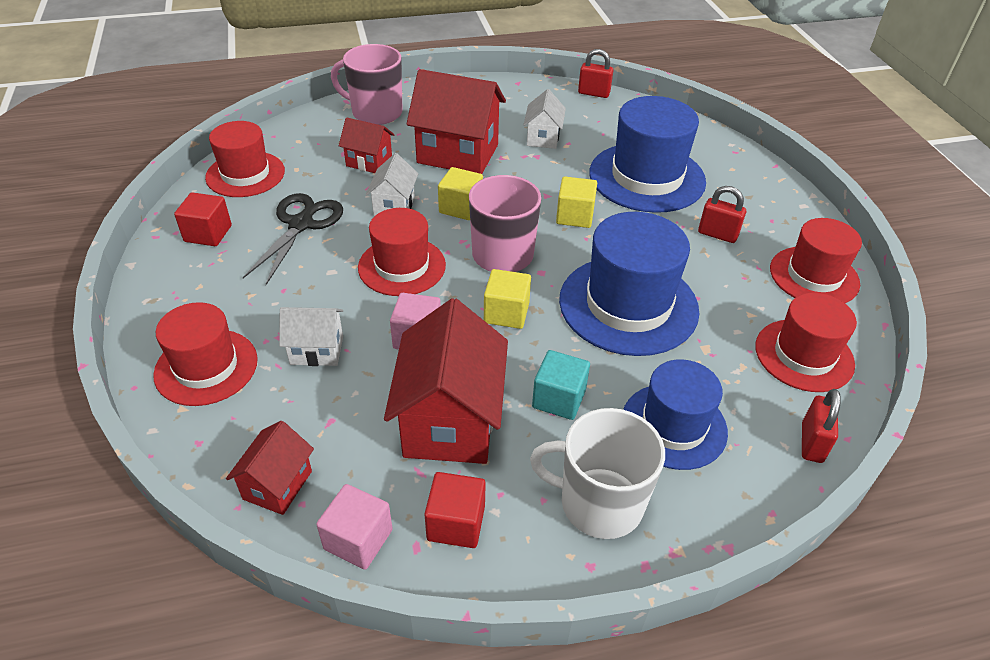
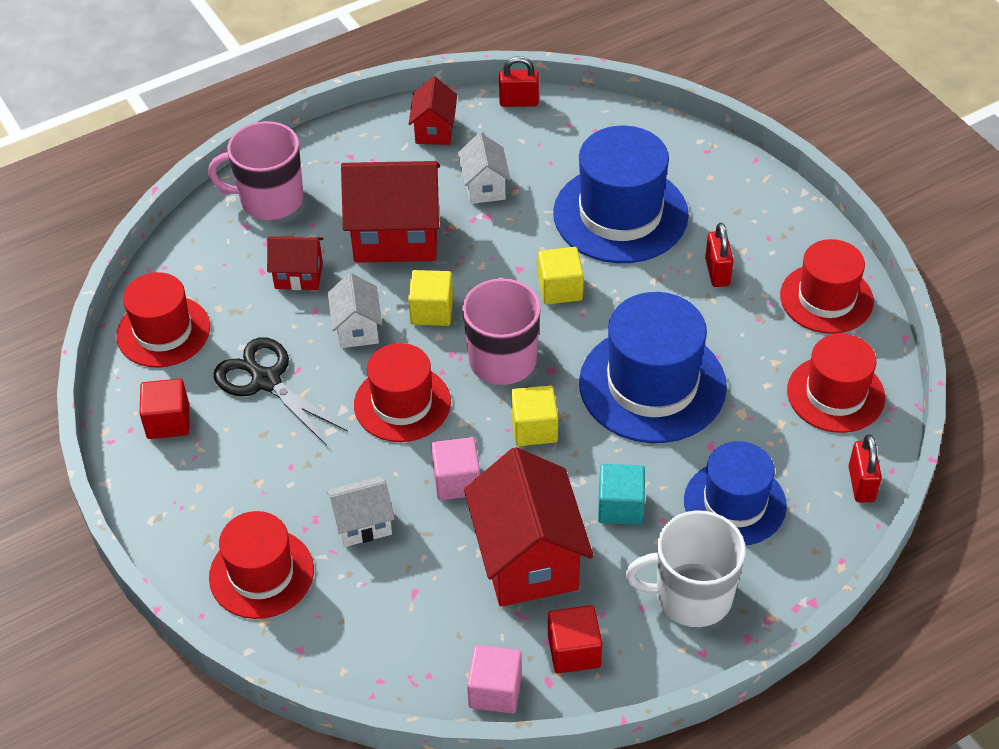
camera: 15 degrees left, 5 degrees up
red house [226,421,314,515] -> red house moved to [409,77,457,145]
black scissors [243,193,343,285] -> black scissors turned 45 degrees counterclockwise [214,337,348,446]
red padlock [698,186,746,243] -> red padlock turned 75 degrees clockwise [705,223,734,287]

